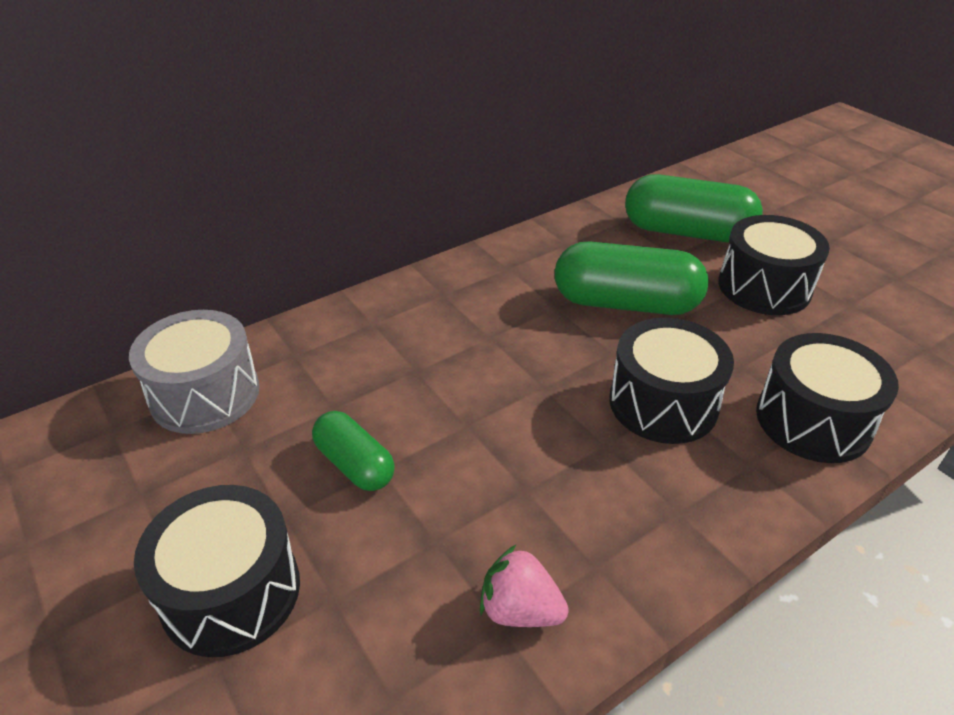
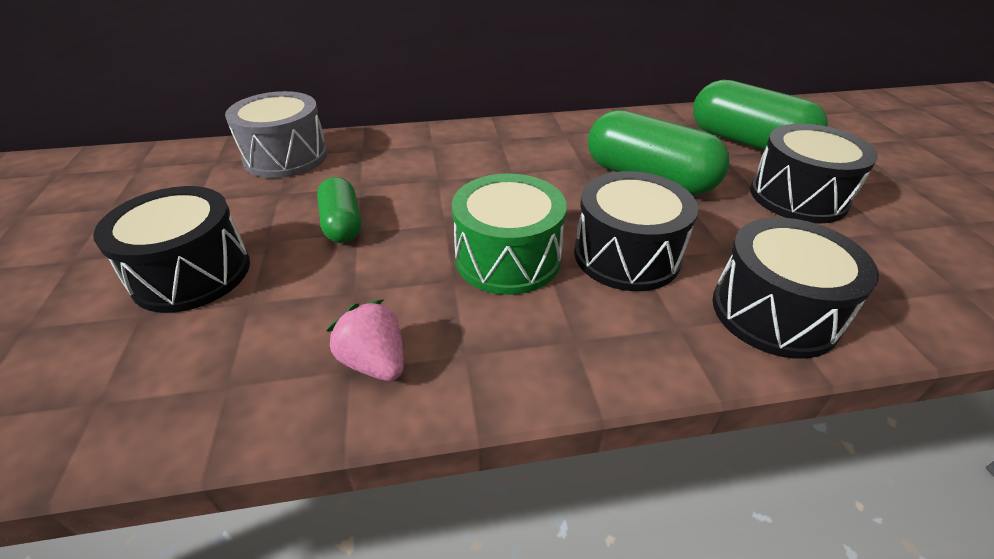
camera: 25 degrees right, 0 degrees up
none -> green drum [452,173,567,295]

